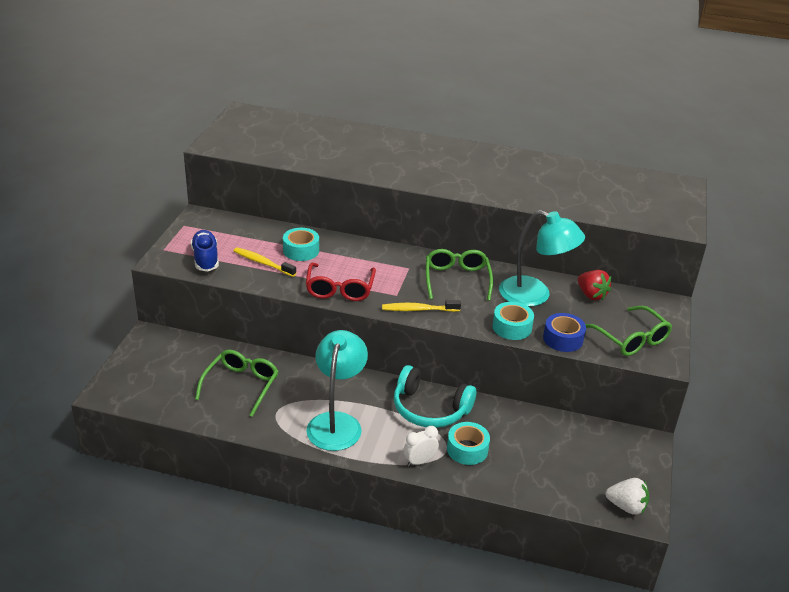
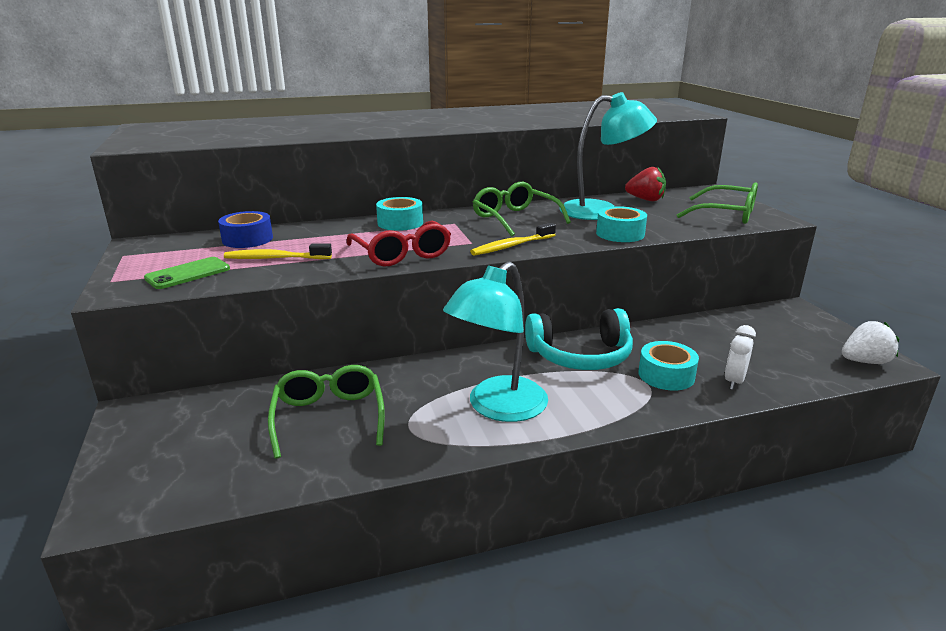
camera: 30 degrees left, 10 degrees down
blue shoe [191,230,219,271] -> green phone [144,257,230,289]
turquoise tape [283,228,319,261] -> turquoise tape moved to [376,197,423,231]
turquoise lamp [306,330,368,451] -> turquoise lamp turned 120 degrees counterclockwise [443,261,548,422]
white clock [404,426,439,467] -> white clock moved to [725,325,756,390]
blue tape [543,313,586,352] -> blue tape moved to [218,211,273,248]

